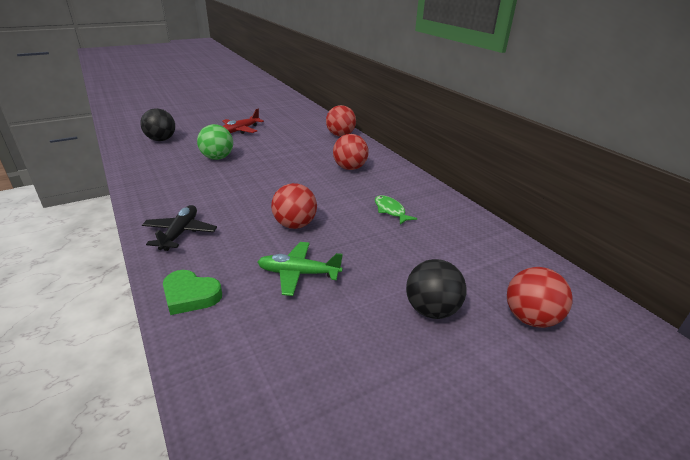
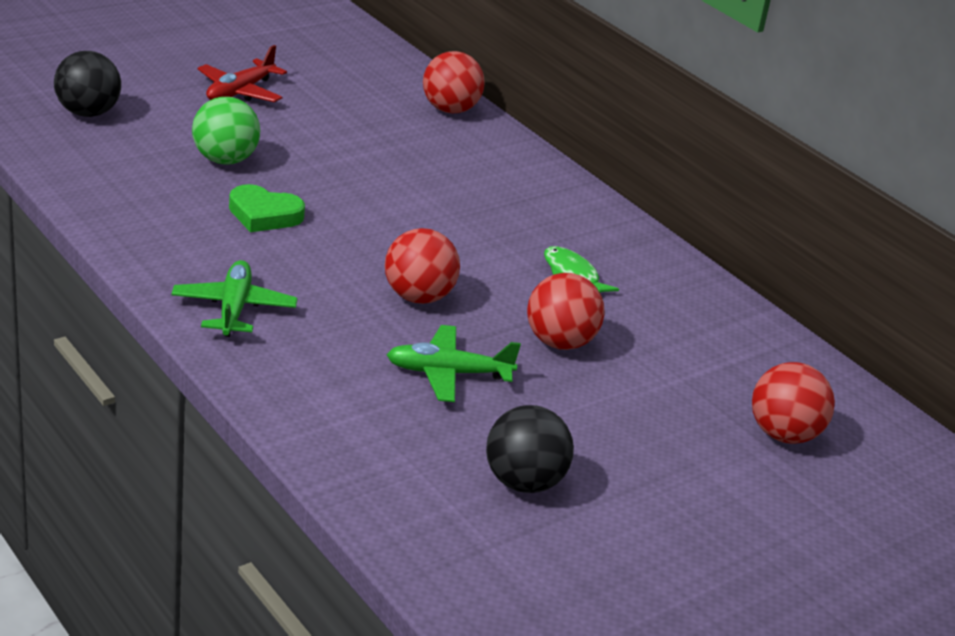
camera: 10 degrees left, 0 degrees up
black plane [142,205,217,251] -> green plane [172,260,297,337]
green heart [163,270,222,315] -> green heart moved to [229,184,305,232]
red ball [333,134,369,170] -> red ball moved to [527,273,605,350]
black ball [406,259,467,319] -> black ball moved to [486,405,574,493]

